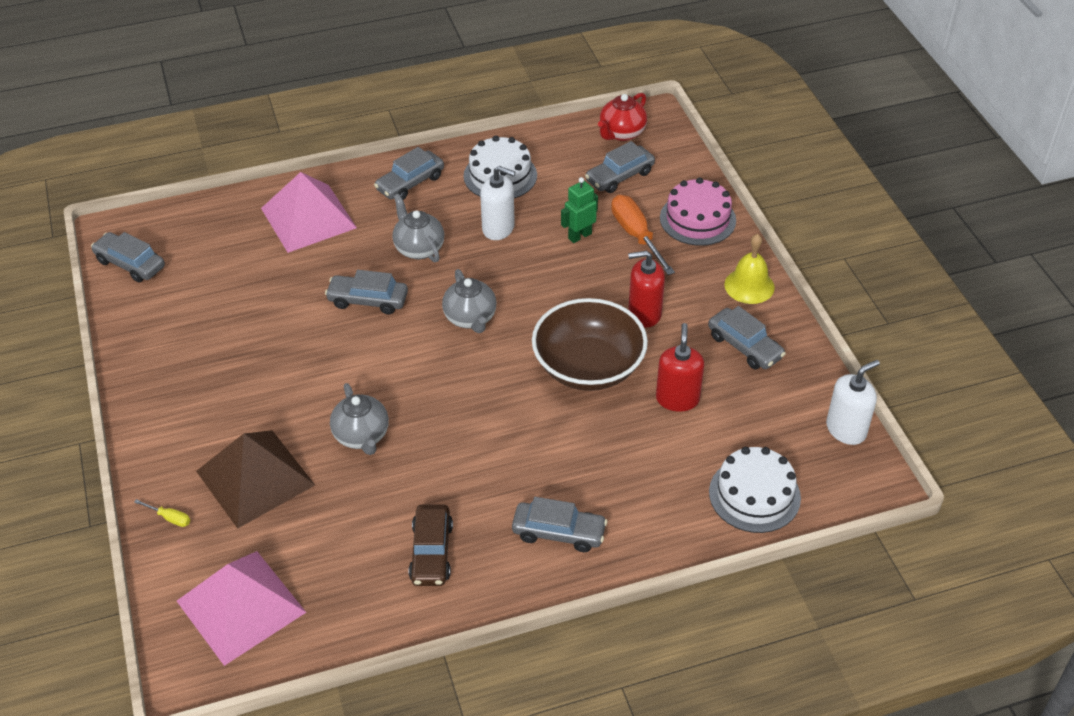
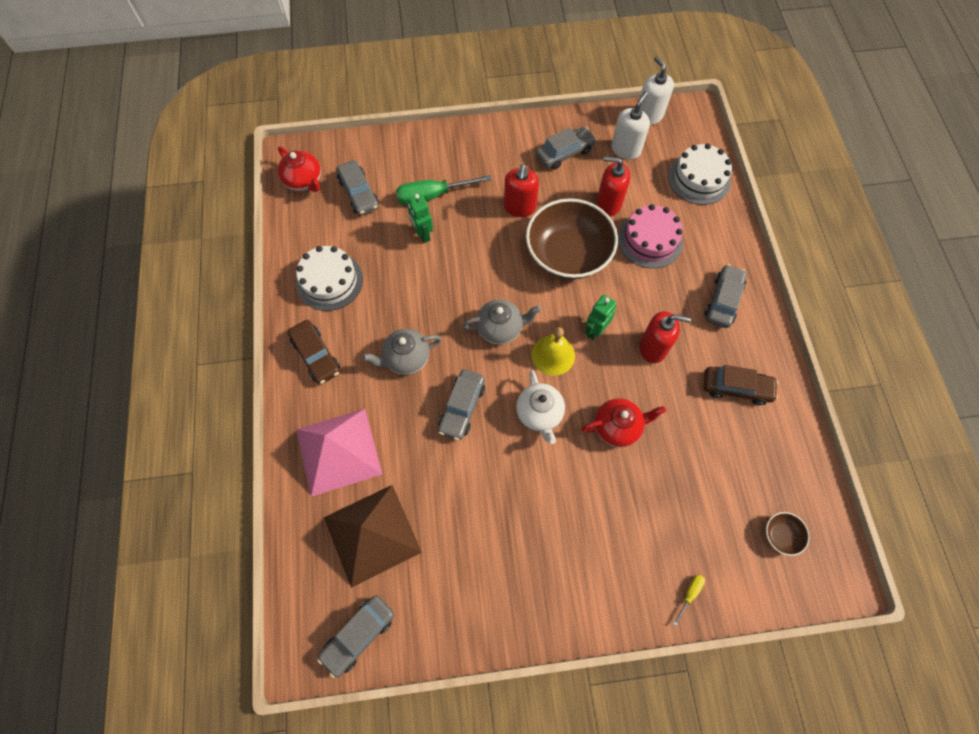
camera: 80 degrees left, 20 degrees up
pink pyramid [177,551,306,666] -> brown bowl [766,512,810,556]
brown pyramid [196,430,315,529] -> brown pyramid moved to [324,485,422,588]
grey teapot [330,383,389,455] -> red teapot [581,398,666,447]
grey car [374,147,444,200] -> brown car [288,320,340,384]
white soap dispenser [480,166,515,240] -> white soap dispenser moved to [611,92,650,160]
orange screwdriver [611,195,675,275] -> green screwdriver [396,175,491,205]
pink cake [660,178,736,246] -> pink cake moved to [618,204,683,268]
yellow bell [724,234,775,304] -> yellow bell moved to [531,327,575,376]
none -> white teapot [516,370,565,444]
none -> green robot [585,295,617,340]
none -> red soap dispenser [639,311,691,363]

